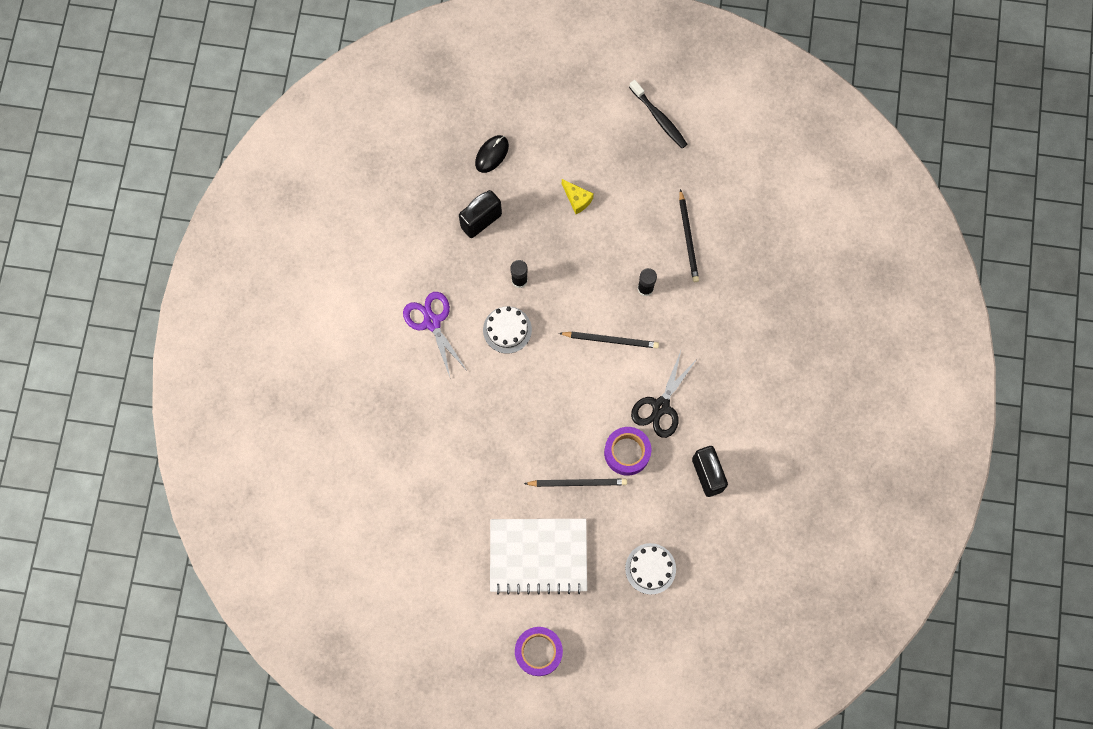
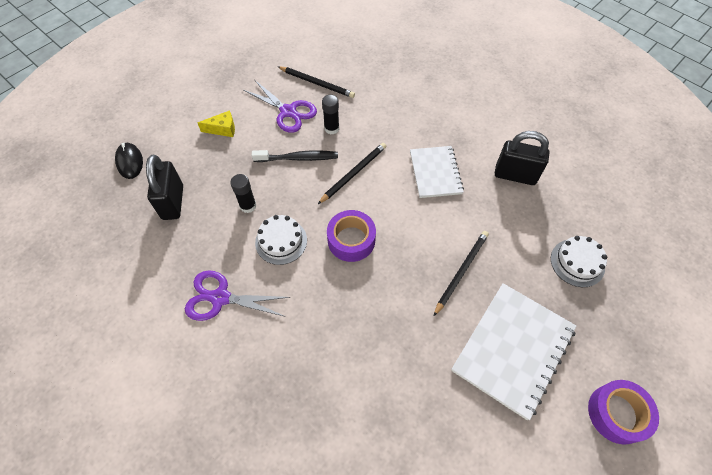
camera: 55 degrees left, 15 degrees down
purple tape [604,427,651,476] -> purple tape moved to [327,210,376,262]
black toothbrush [629,80,688,149] -> black toothbrush moved to [252,150,338,162]
black scissors [631,351,698,438] -> white notebook [410,146,464,198]
none -> purple scissors [243,80,317,133]

